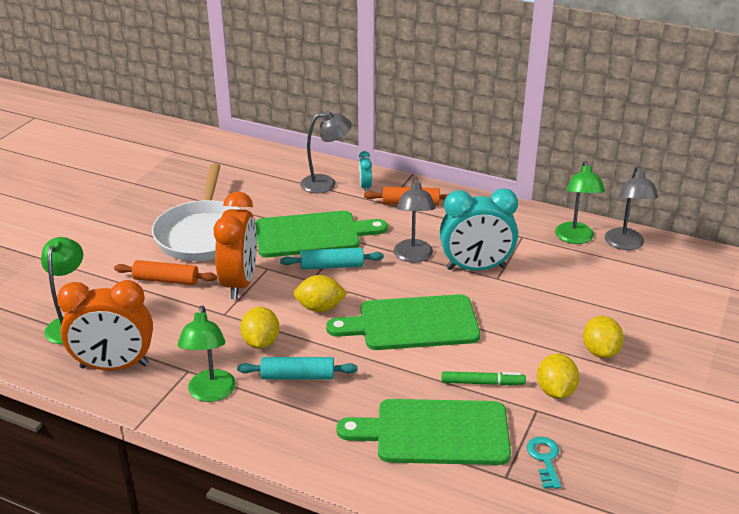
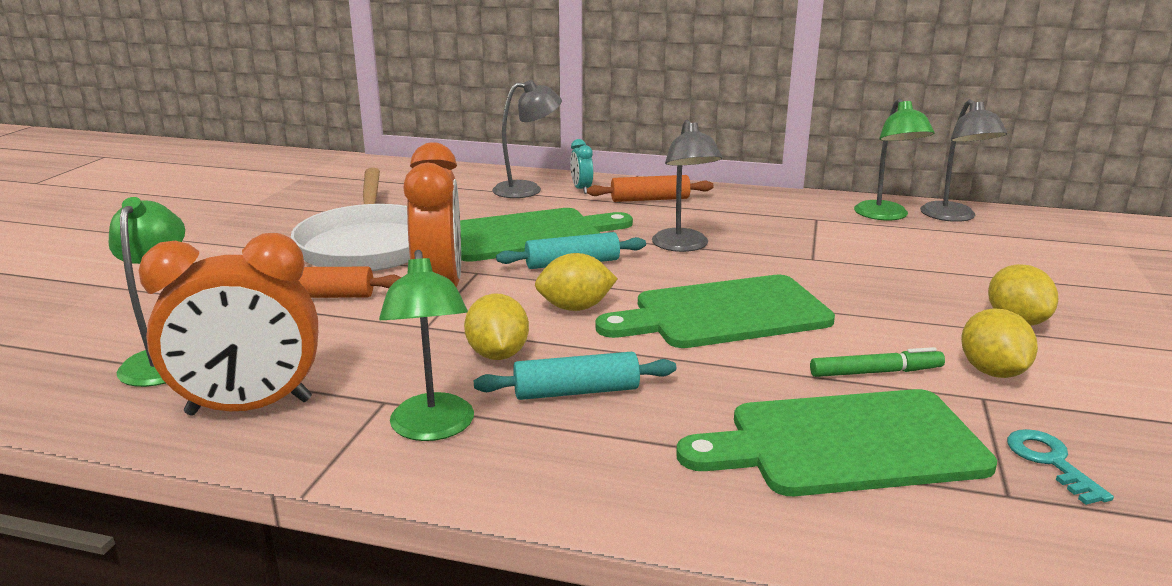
camera: 10 degrees left, 10 degrees down
turquoise clock [440,188,518,271] -> none

